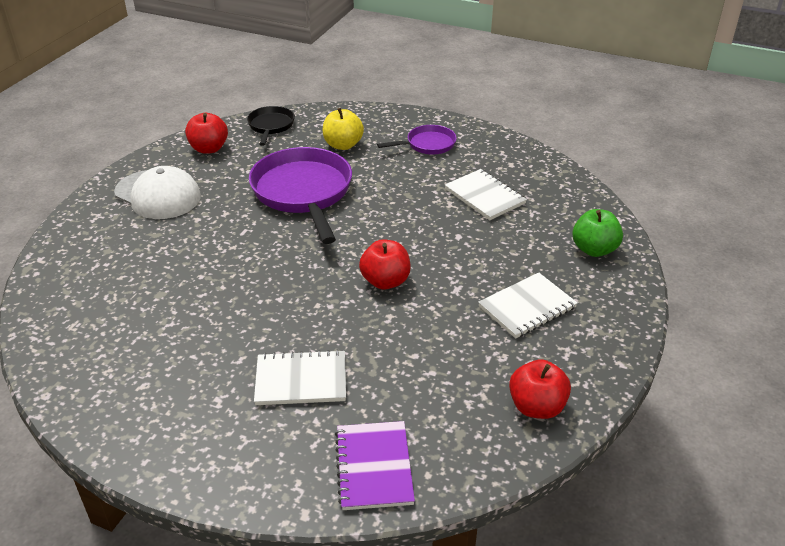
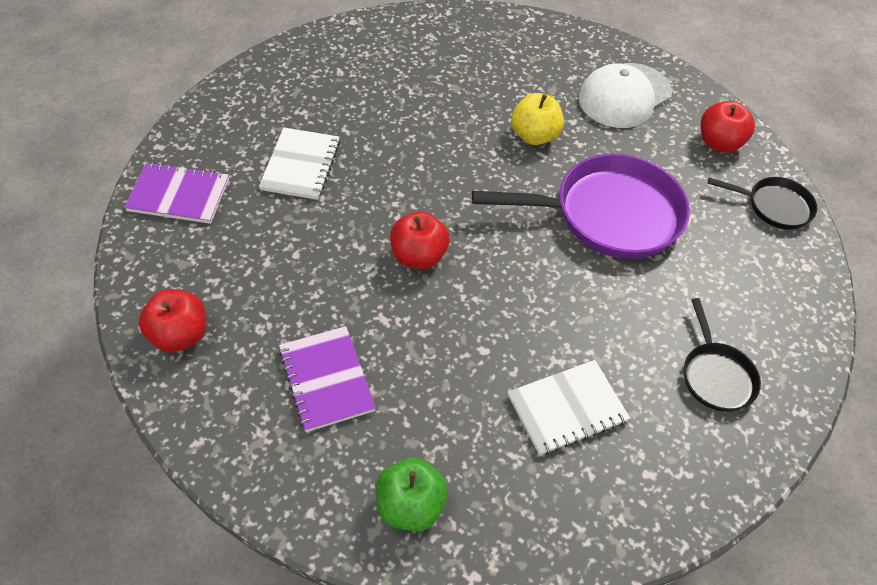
camera: 100 degrees right, 15 degrees up
yellow apple [323,108,364,150] -> yellow apple moved to [511,93,564,145]
purple pan [377,125,457,154] -> black pan [684,298,761,412]
white notebook [478,272,578,338] -> purple notebook [278,326,376,432]

